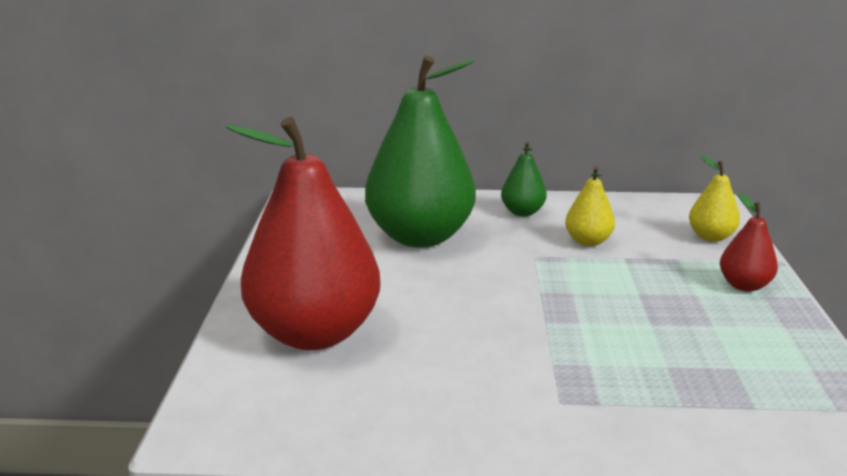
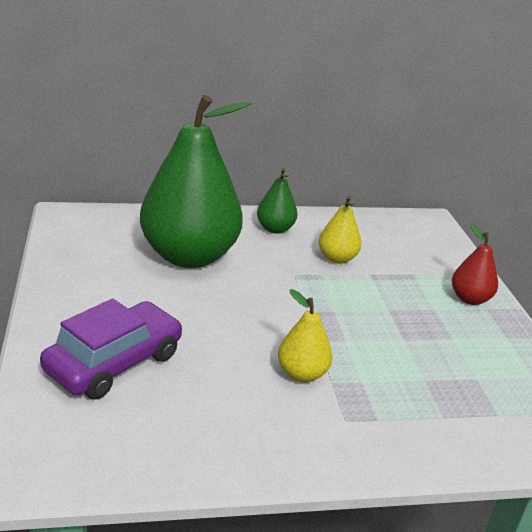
camera: 15 degrees left, 5 degrees up
red pear [226,117,380,350] -> purple car [40,298,183,400]
yellow pear [689,155,740,242] -> yellow pear moved to [278,289,332,382]

